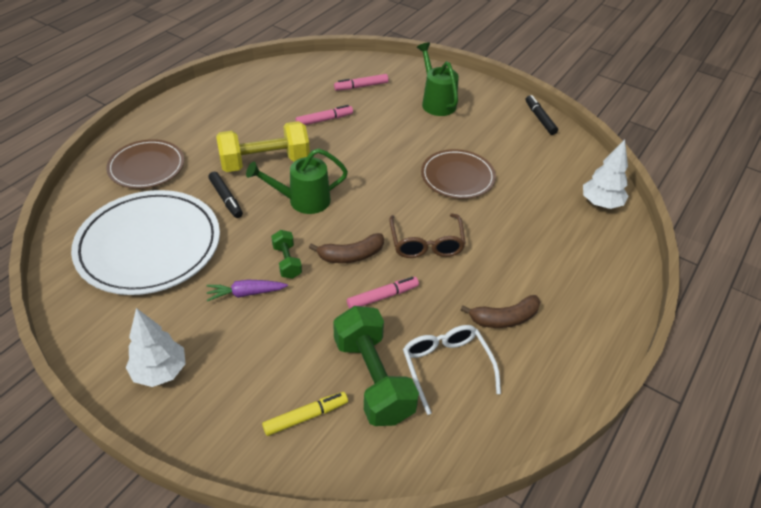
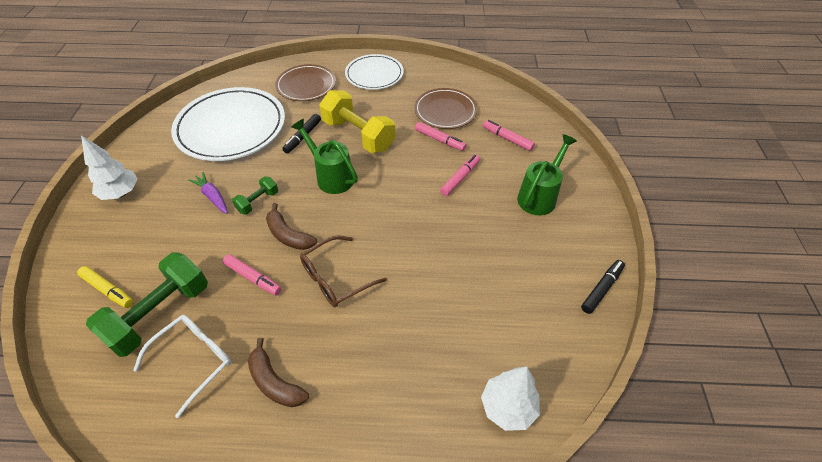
camera: 60 degrees right, 5 degrees up
brown plate [421,149,496,199] -> brown plate moved to [414,88,477,129]
none -> white plate [345,54,404,90]
none -> pink marker [440,155,480,196]

